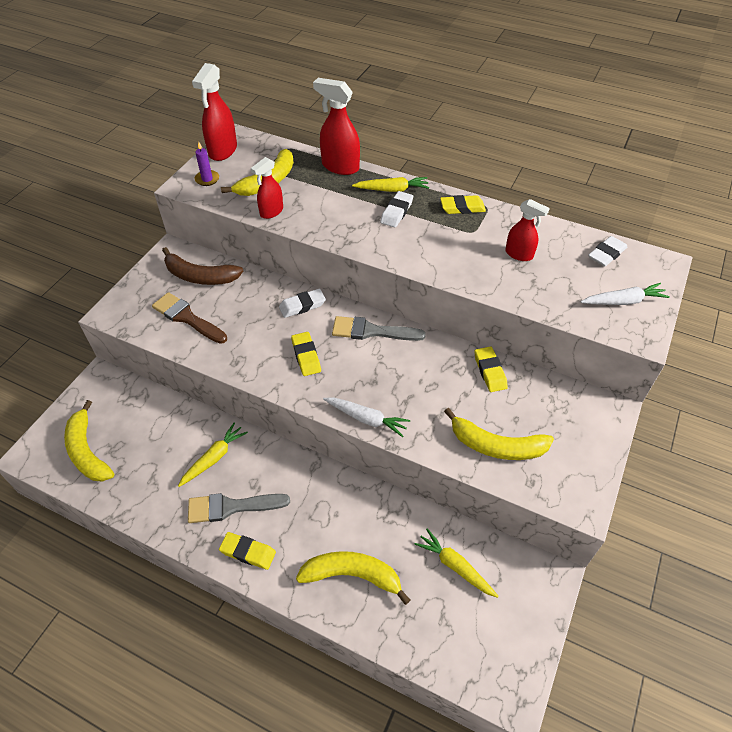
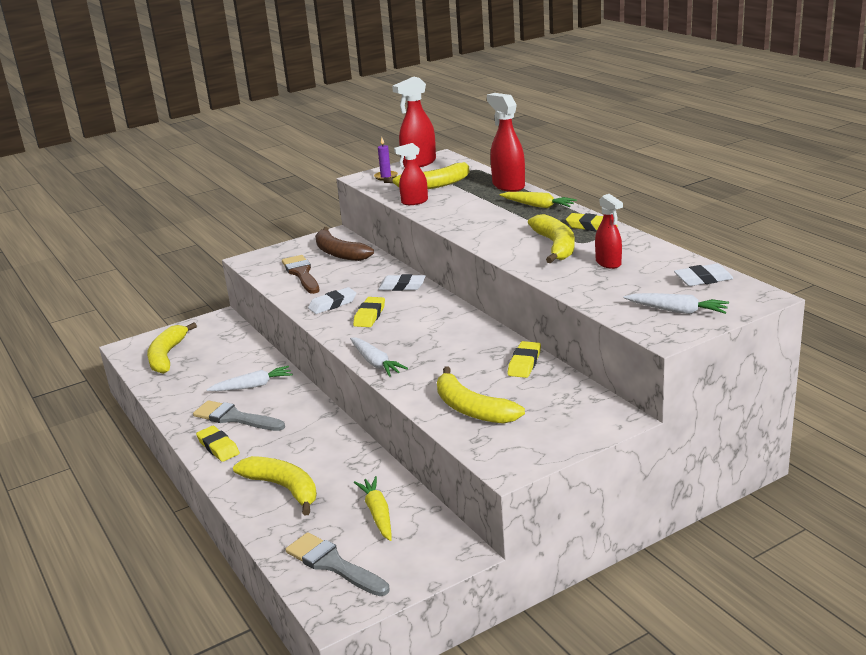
camera: 35 degrees right, 25 degrees down
yellow carrot [178,423,248,487] -> white carrot [207,366,293,391]
grey brush [332,316,426,341] -> grey brush moved to [285,532,390,596]
white eraser [380,191,413,228] -> white eraser moved to [308,287,356,314]
none -> yellow banana [528,214,575,263]

